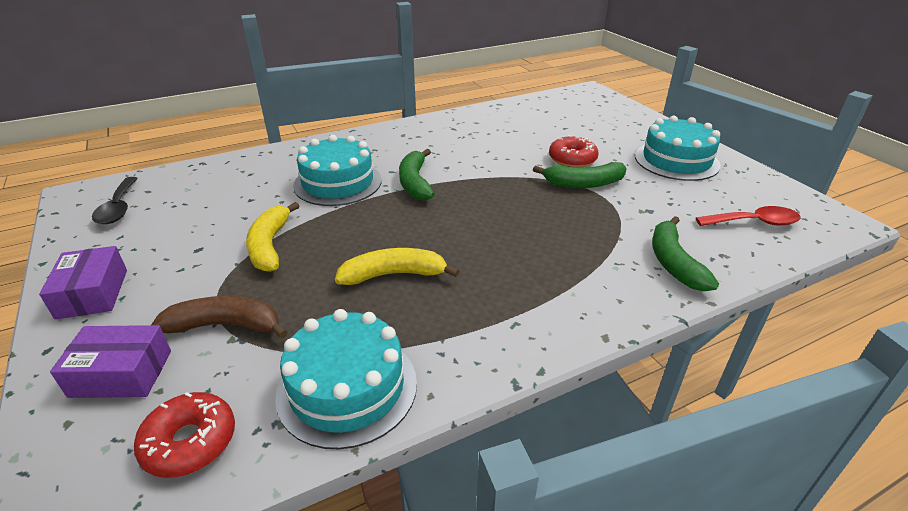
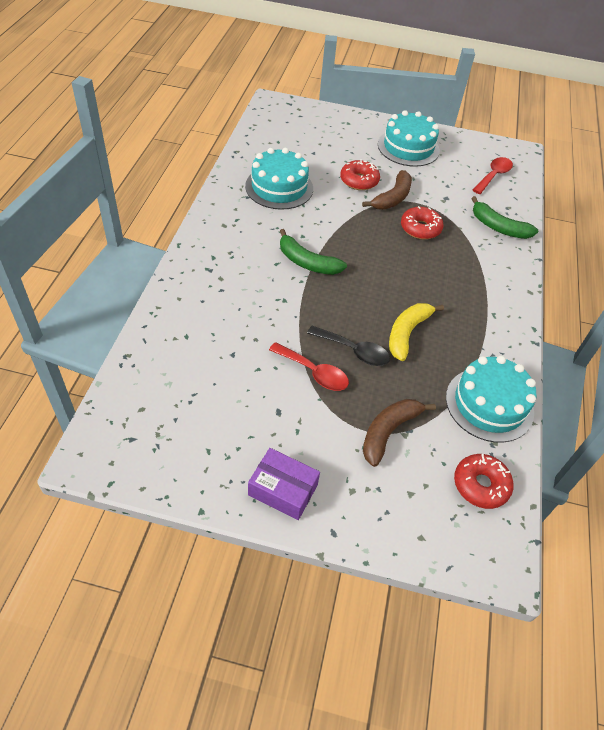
camera: 55 degrees left, 15 degrees up
purple box [50,325,171,398] -> none
black spoon [92,177,138,224] -> black spoon moved to [307,326,390,366]
yellow banana [246,202,299,272] -> red spoon [269,342,349,391]
turquoise cake [293,135,382,206] -> turquoise cake moved to [245,148,313,210]
green banana [533,162,627,188] -> brown banana [362,170,412,210]
none -> red donut [401,206,444,240]

